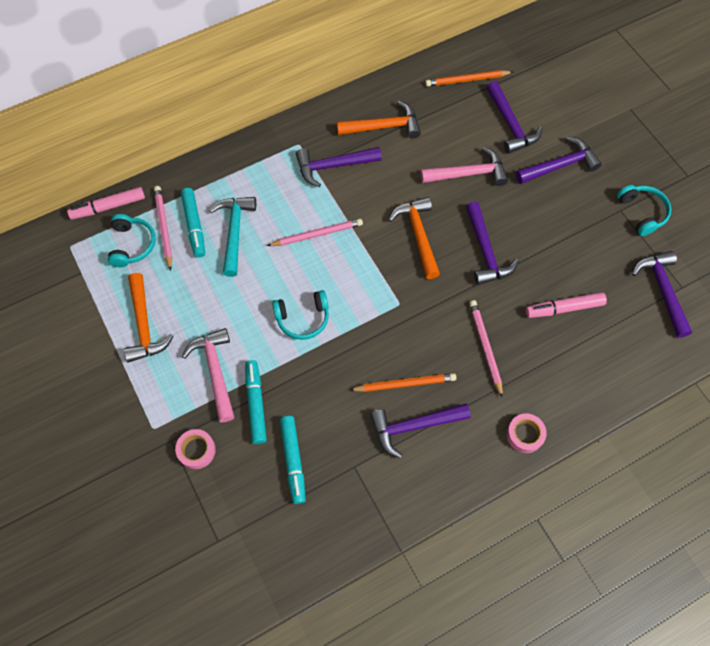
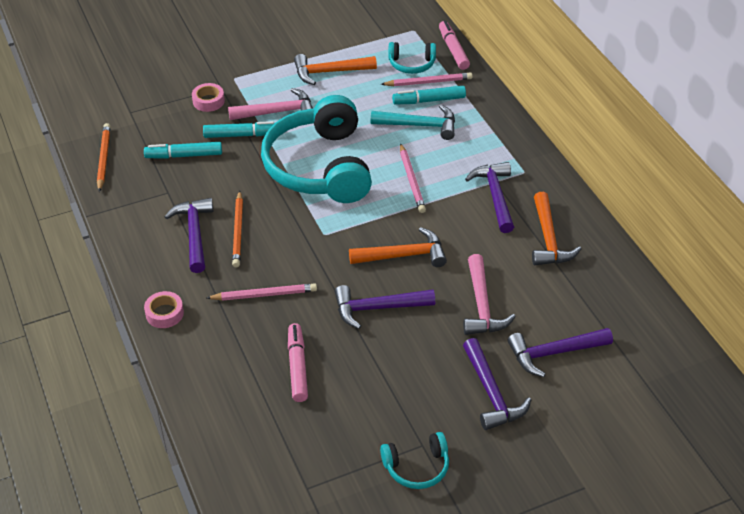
camera: 95 degrees right, 20 degrees down
turquoise headphones [272,290,329,340] -> turquoise headphones [261,95,372,203], size x2.27
orange pencil [425,70,513,87] -> orange pencil moved to [97,123,110,192]
purple hammer [632,251,692,338] -> none

